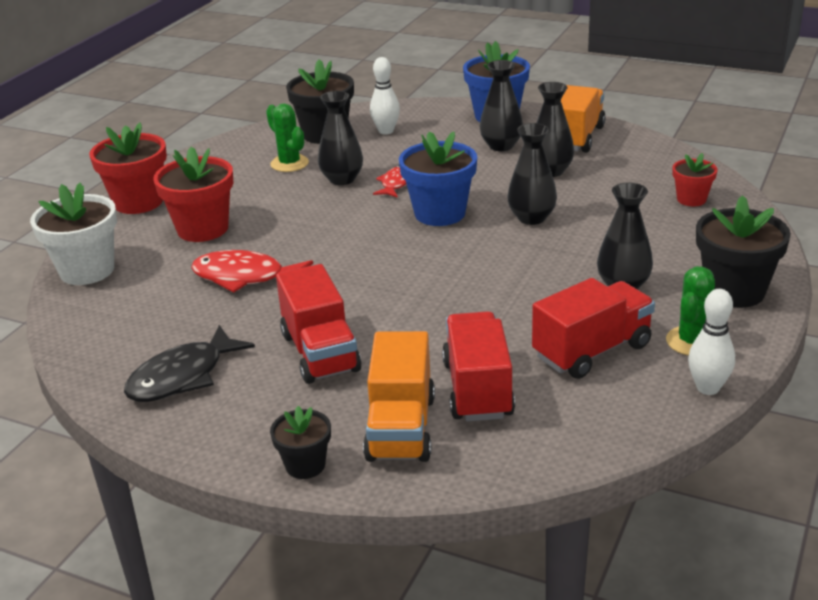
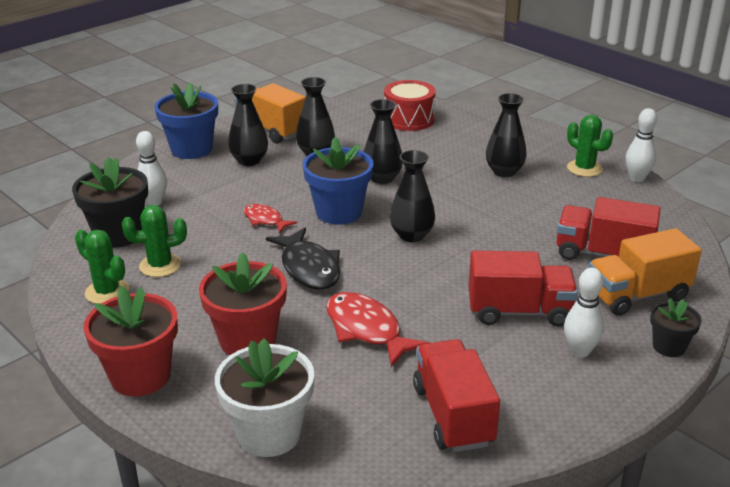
camera: 70 degrees left, 0 degrees up
black fish [124,325,255,402] -> black fish moved to [266,228,340,290]
red fish [191,250,313,292] -> red fish turned 105 degrees clockwise [326,292,429,367]
black vase [318,91,363,185] -> black vase moved to [390,150,435,242]
orange truck [363,331,435,462] -> orange truck turned 135 degrees clockwise [588,228,702,316]
red truck [532,278,655,379] -> red truck moved to [413,339,500,452]
red flower pot [673,153,718,206] -> red drum [384,80,436,131]
black flower pot [696,195,791,308] -> none
none -> green cactus [75,230,129,304]
none -> white bowling pin [564,268,604,358]

